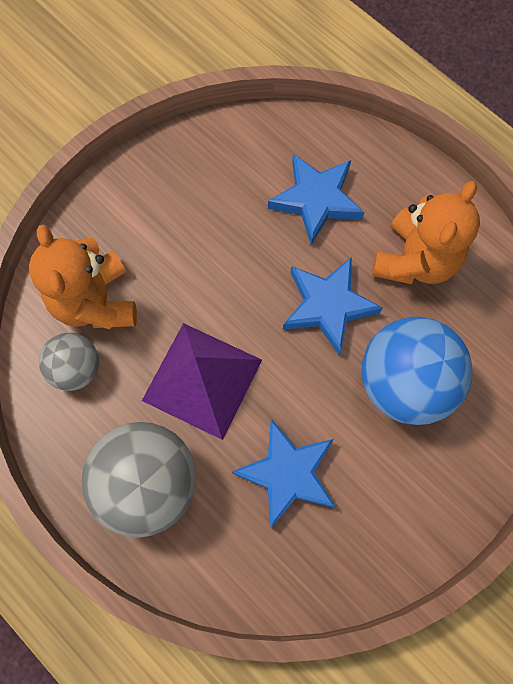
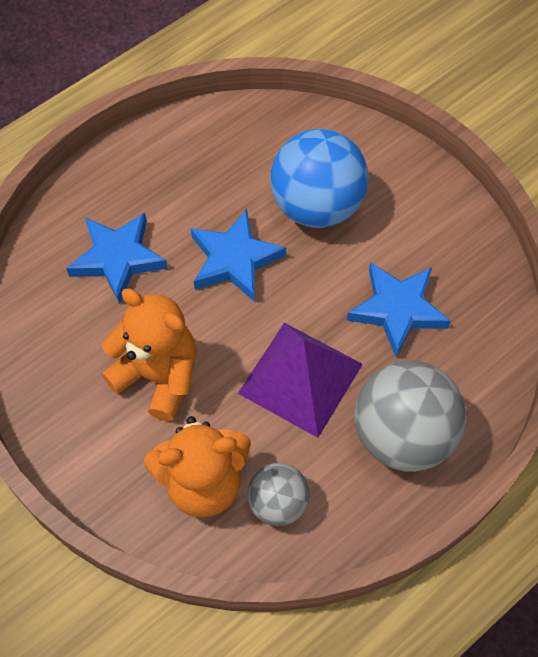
camera: 85 degrees left, 10 degrees down
orange teddy bear [372,181,480,284] -> orange teddy bear moved to [102,288,196,421]

